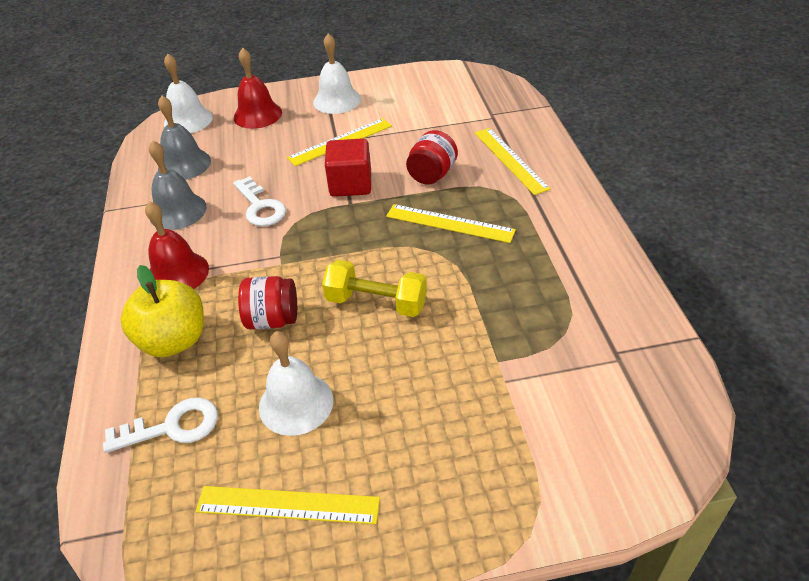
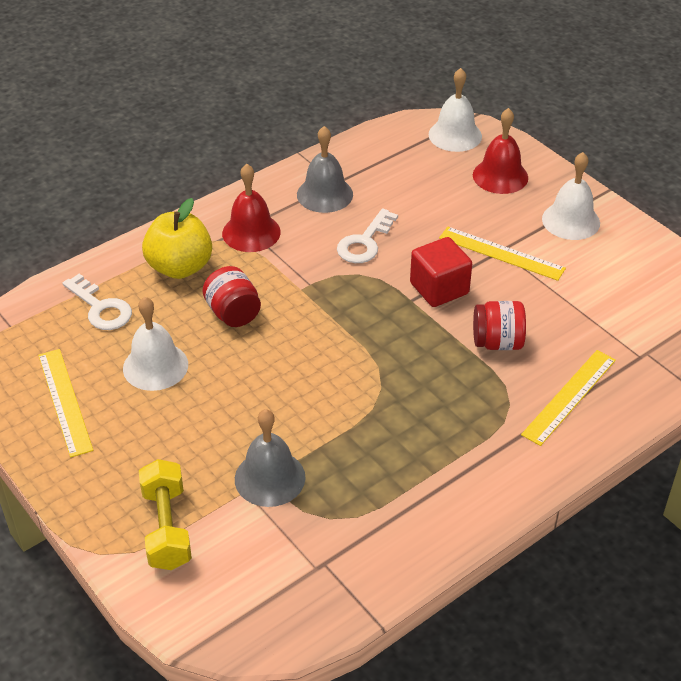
camera: 60 degrees right, 0 degrees up
grey bell [158,95,211,180] -> grey bell moved to [235,409,306,507]
yellow dumbbell [322,260,427,317] -> yellow dumbbell moved to [139,459,192,570]
yellow ruler [386,204,516,243] -> none

